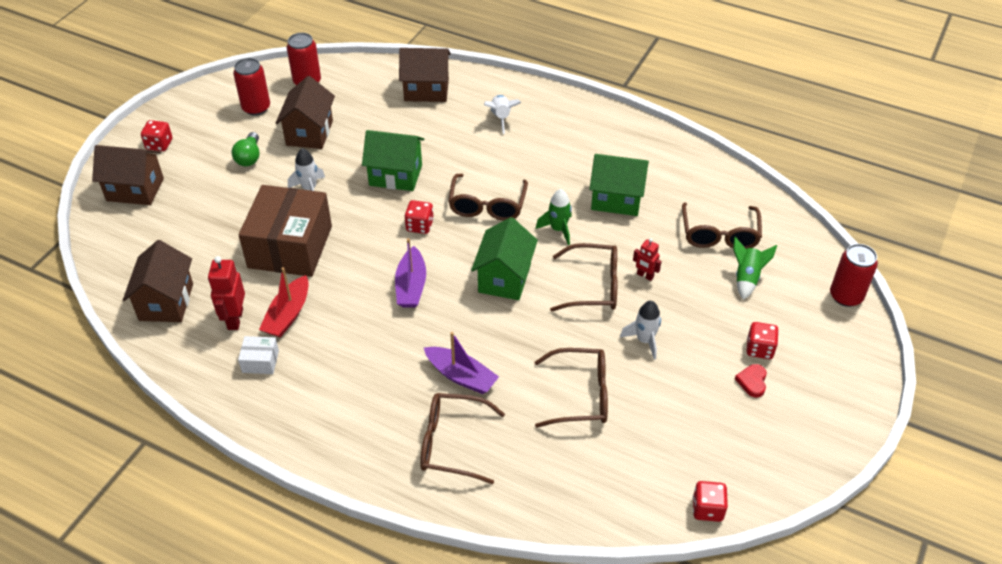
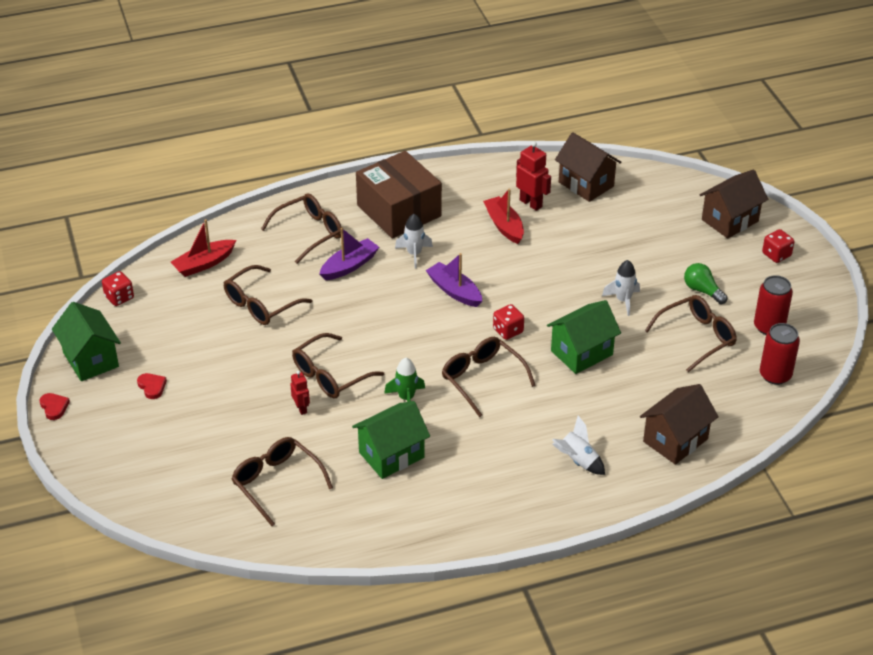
camera: 135 degrees right, 5 degrees down
white box [238,336,279,374] -> none
brown box [239,185,332,277] -> brown box moved to [356,151,442,238]
brown house [276,76,335,149] -> brown glasses [645,295,737,372]
purple boat [424,332,499,394] -> purple boat turned 150 degrees clockwise [319,228,379,280]
green house [471,217,538,300] -> green house moved to [52,302,121,381]
white rocket [620,301,661,360] -> white rocket moved to [395,214,433,269]
red robot [633,238,661,281] -> red robot turned 75 degrees clockwise [290,371,310,415]
green rocket [733,237,777,300] -> none
red dice [747,322,779,359] -> none
red can [830,244,878,307] -> none
none -> red heart [40,393,70,420]
none -> red boat [171,219,236,277]

